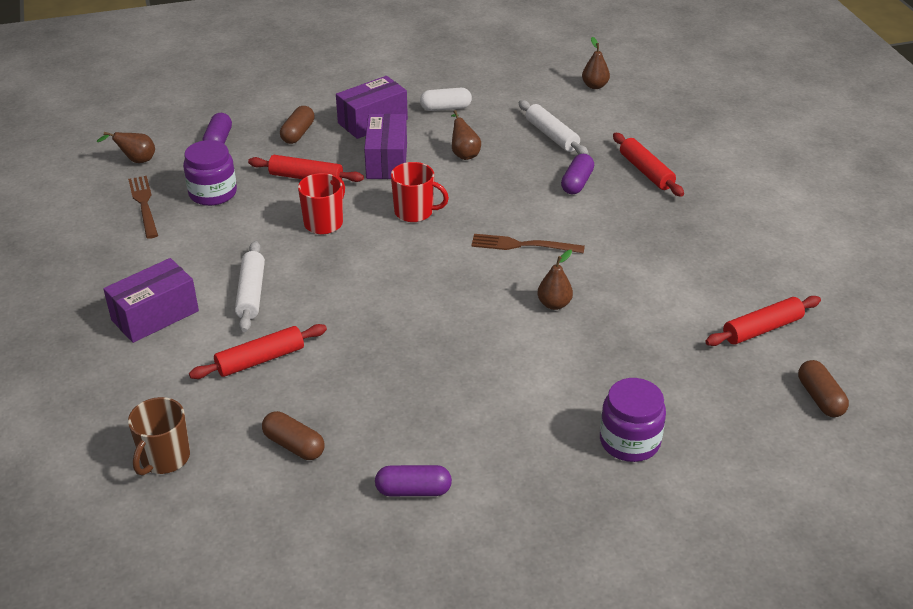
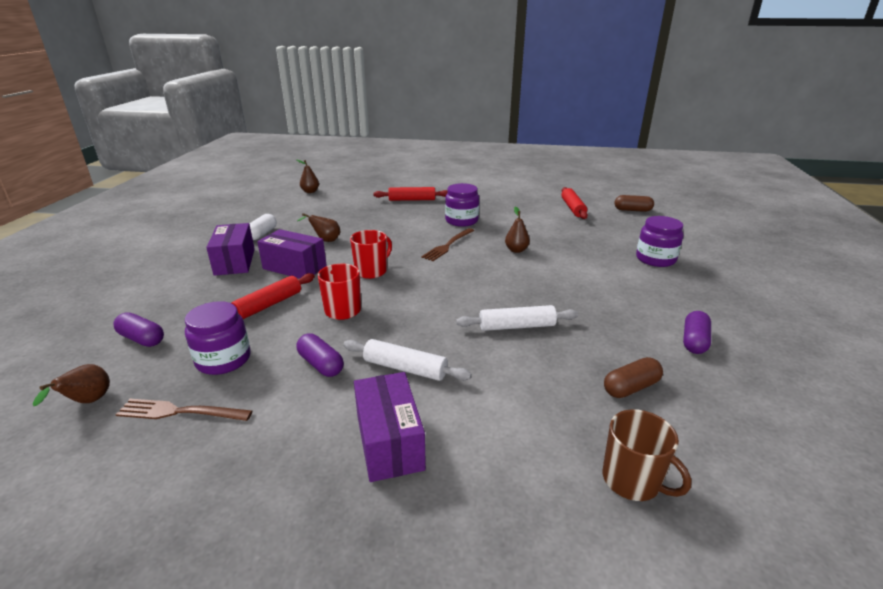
camera: 65 degrees left, 10 degrees down
red rolling pin [189,324,327,379] -> none
brown capsule [280,106,315,144] -> none
white rolling pin [519,100,589,155] -> white rolling pin moved to [456,305,578,331]
purple capsule [561,154,594,195] -> purple capsule moved to [297,333,344,377]
none -> purple jar [445,183,479,227]

